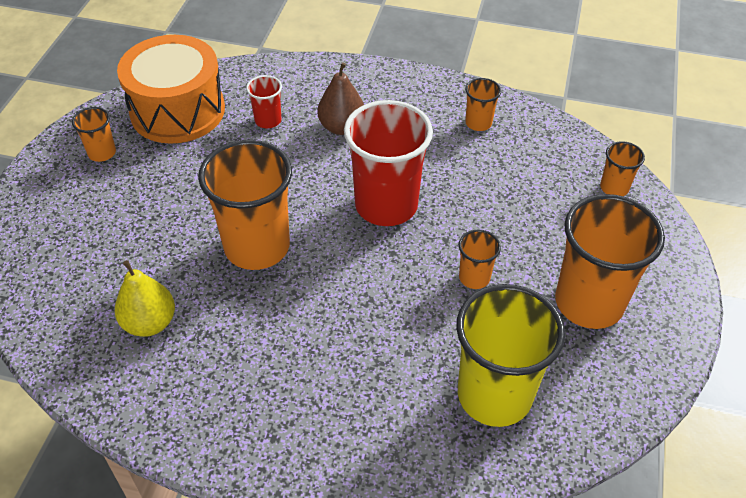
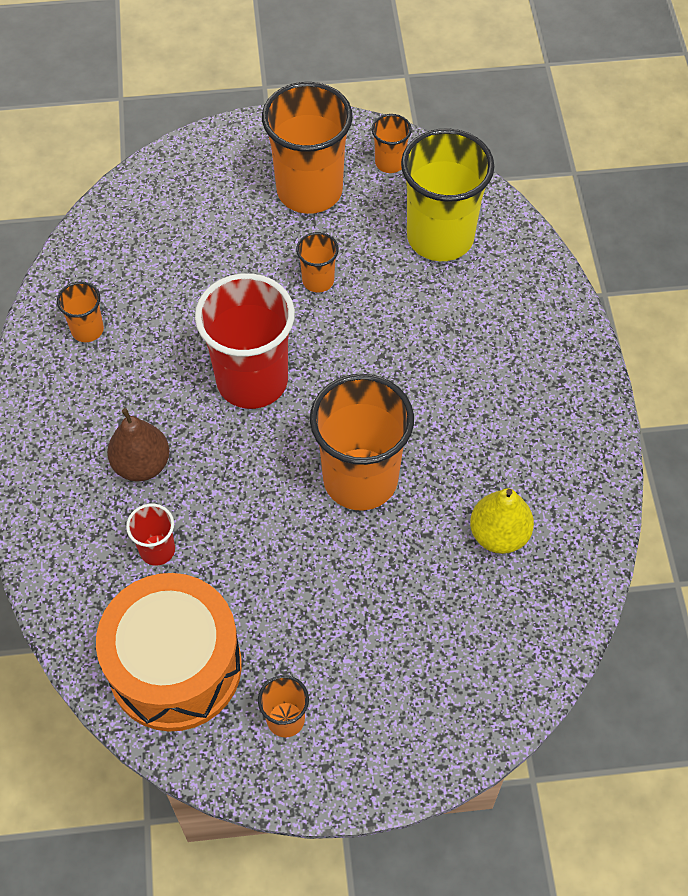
camera: 110 degrees left, 10 degrees up
orange cup [600,141,645,196] -> orange cup moved to [372,114,412,173]

